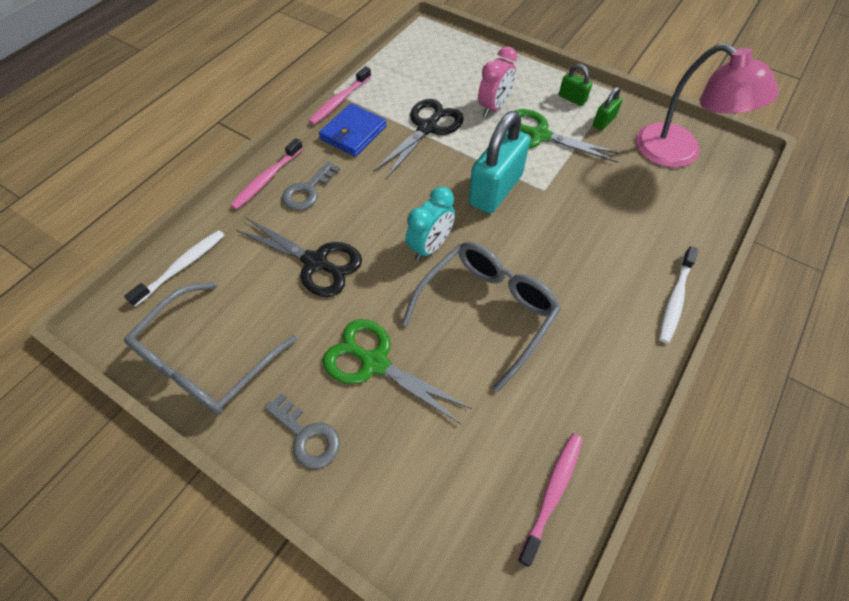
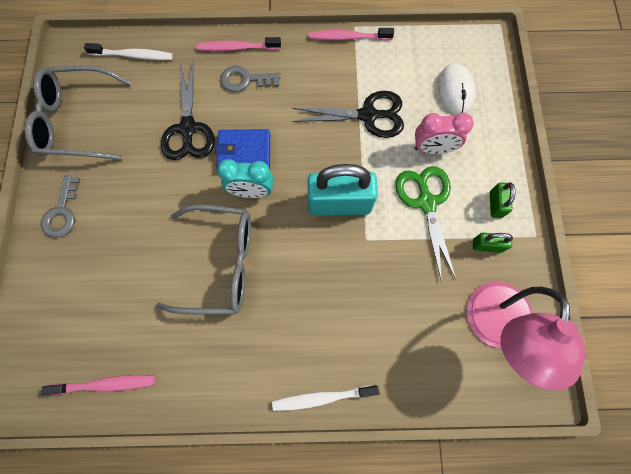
camera: 55 degrees right, 15 degrees up
blue wallet [319,103,387,157] -> blue wallet moved to [215,129,270,170]
green scissors [323,319,472,425] -> none
none -> white mouse [438,63,476,115]

